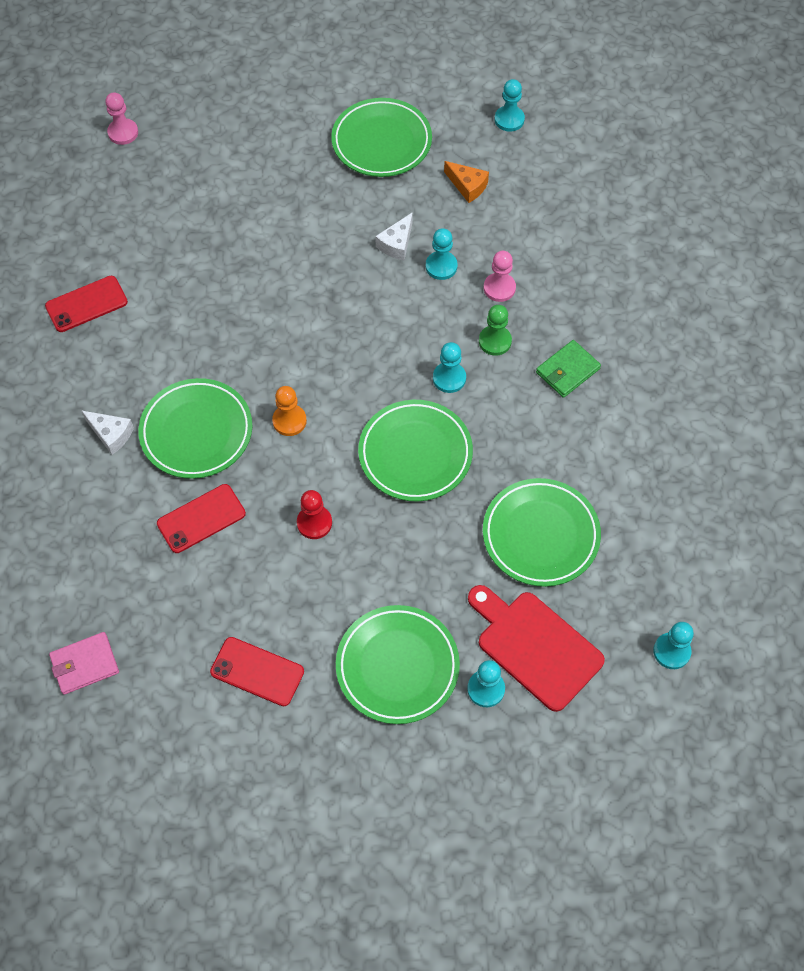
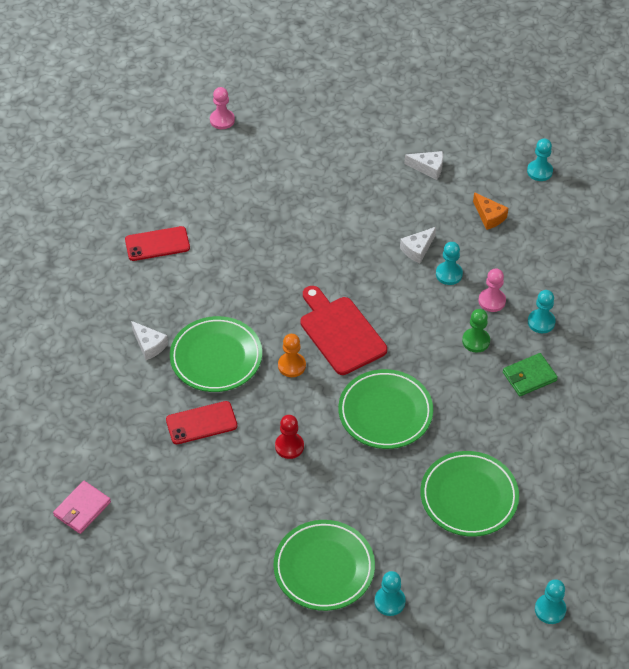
camera: 15 degrees right, 10 degrees down
pink wallet [49,632,119,695] -> pink wallet turned 45 degrees counterclockwise [53,481,111,534]
red phone [210,637,304,706] -> none
green plate [331,98,432,177] -> white cheese [404,151,443,180]
turquoise pawn [433,342,466,393] -> turquoise pawn moved to [528,290,556,333]
red cutting board [468,585,605,712] -> red cutting board moved to [301,286,387,375]

